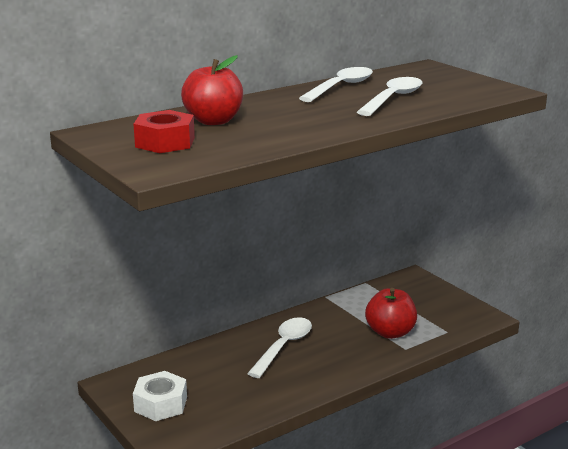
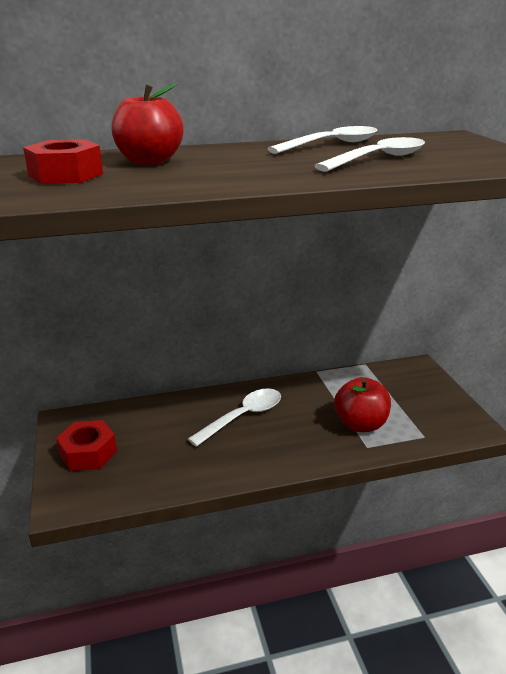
camera: 20 degrees right, 5 degrees up
white nut [133,371,187,421] -> red nut [56,420,117,471]

